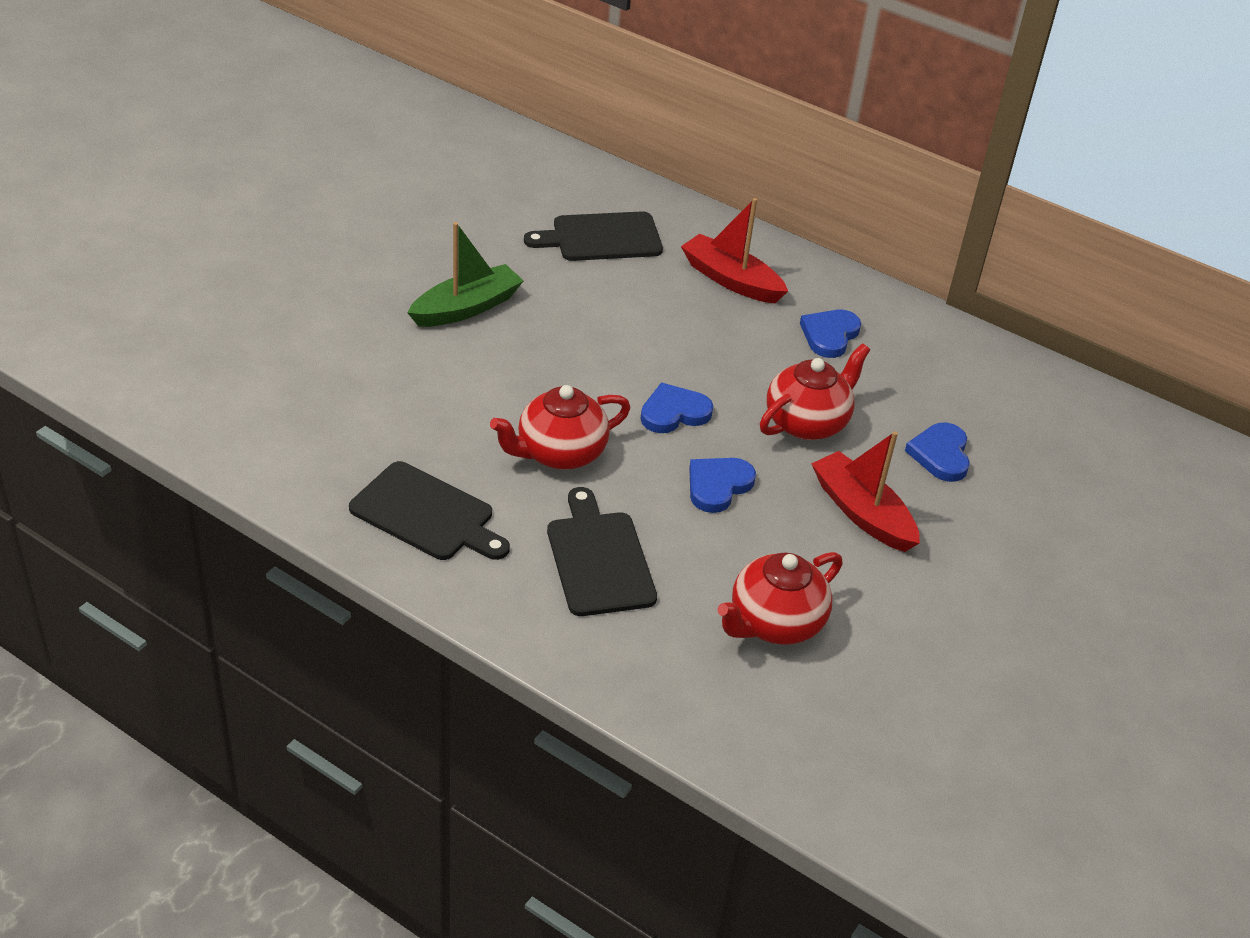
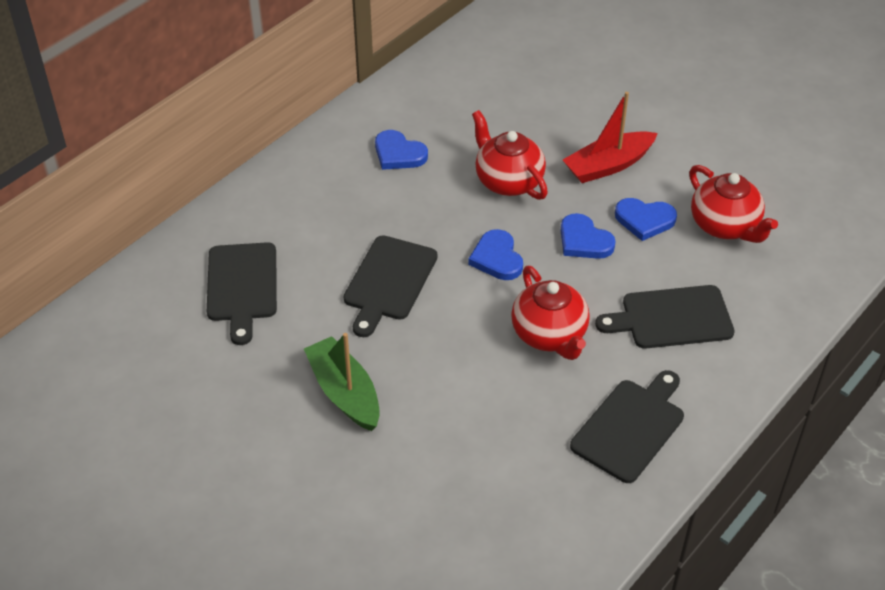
camera: 80 degrees left, 5 degrees up
red boat [681,198,788,303] -> none
blue heart [905,423,970,482] -> blue heart moved to [615,198,677,241]
none -> black cutting board [343,235,438,337]

